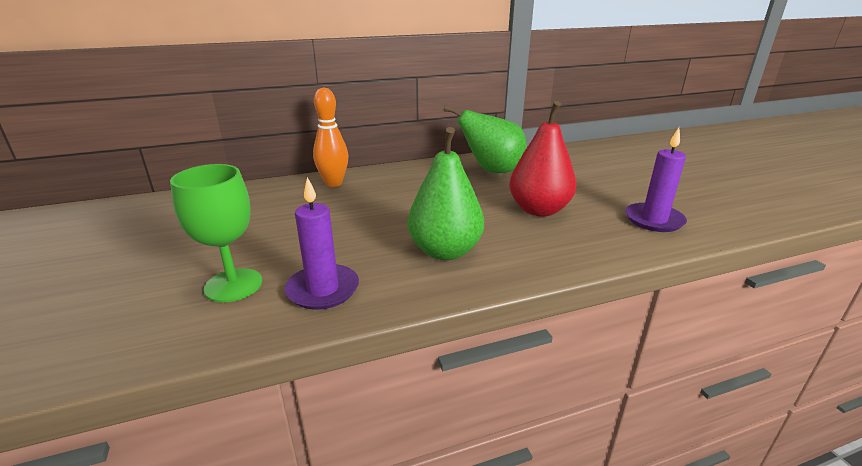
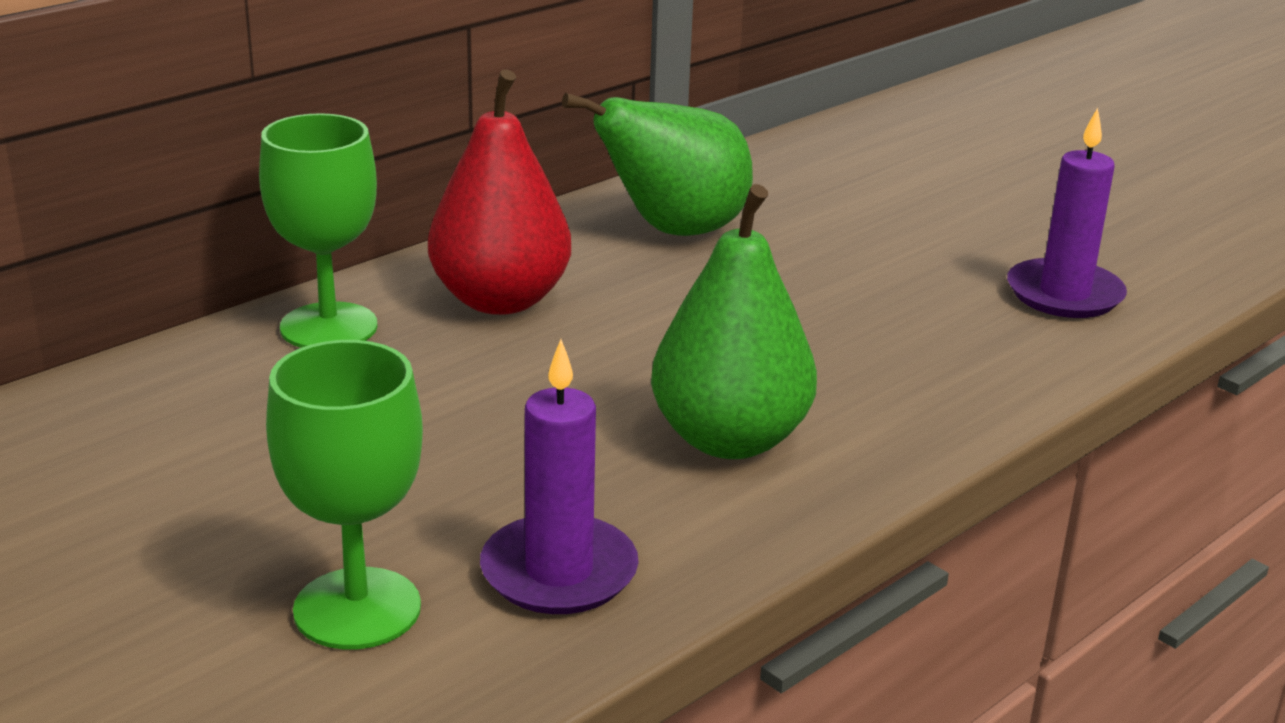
camera: 25 degrees left, 0 degrees up
orange bowling pin [313,87,348,187] -> green goblet [259,113,378,348]
red pear [509,101,577,217] -> red pear moved to [428,70,571,315]

